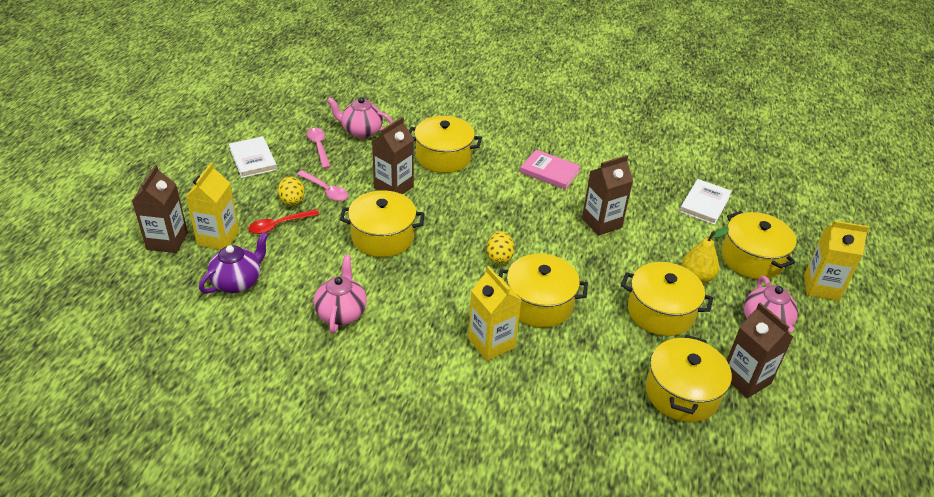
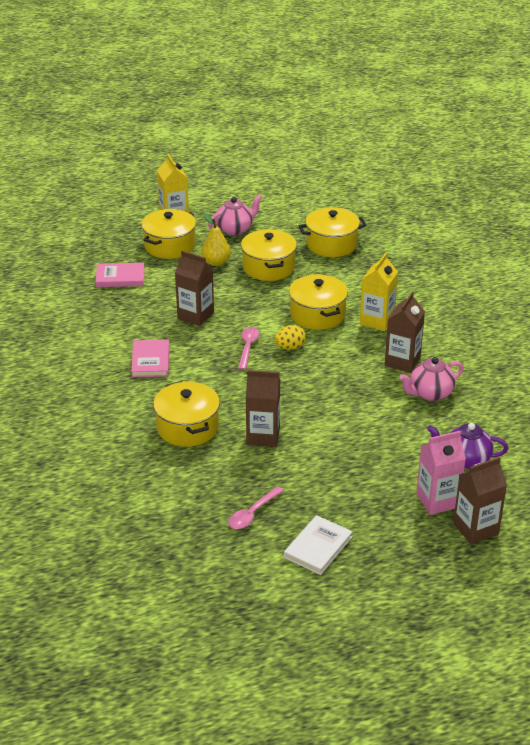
camera: 120 degrees left, 5 degrees down
yellow carton [186,163,239,250] -> pink carton [416,431,466,515]
red spoon [248,209,319,234] -> none
yellow egg [278,177,305,206] -> none
pink spoon [297,170,348,201] -> pink spoon moved to [238,327,260,370]
pink teapot [327,97,393,139] -> none
yellow pot [340,191,425,257] -> none
white book [679,179,732,225] -> pink book [95,263,145,287]
brown carton [727,302,793,398] -> brown carton moved to [385,292,425,373]

